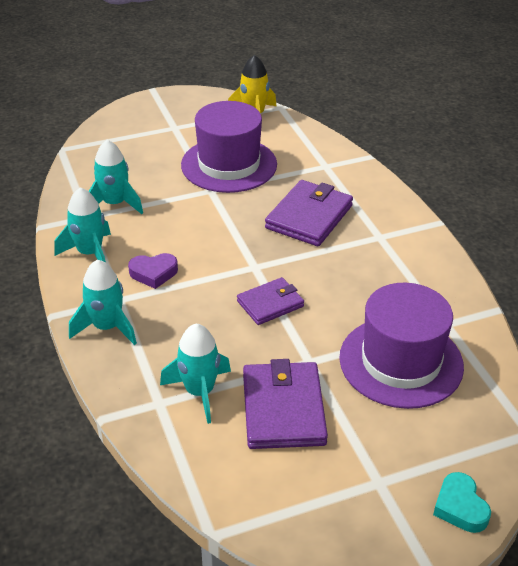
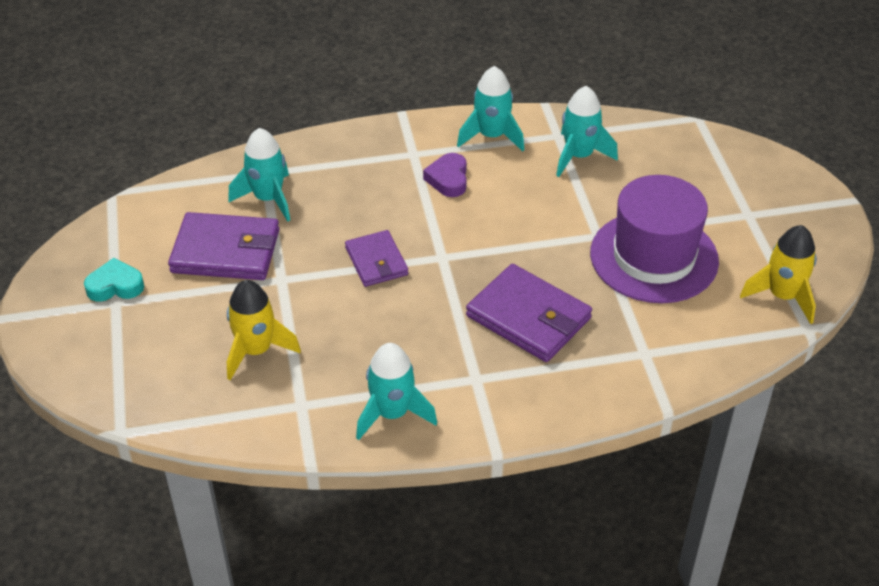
camera: 100 degrees right, 5 degrees up
turquoise rocket [69,260,137,345] -> turquoise rocket moved to [356,343,437,440]
purple hat [339,283,464,409] -> yellow rocket [227,280,301,380]
turquoise heart [433,472,491,533] -> turquoise heart moved to [84,258,144,302]

